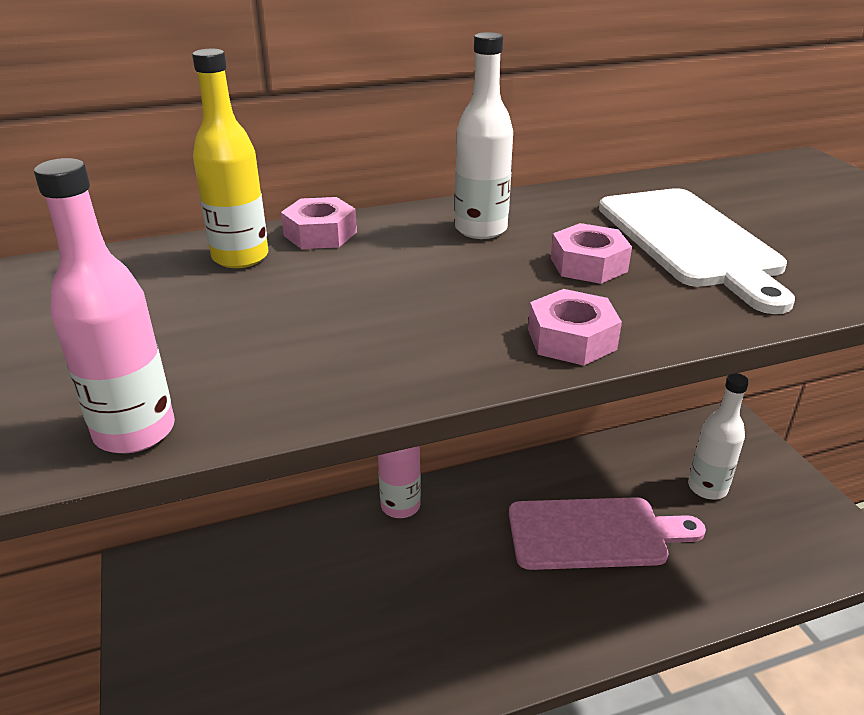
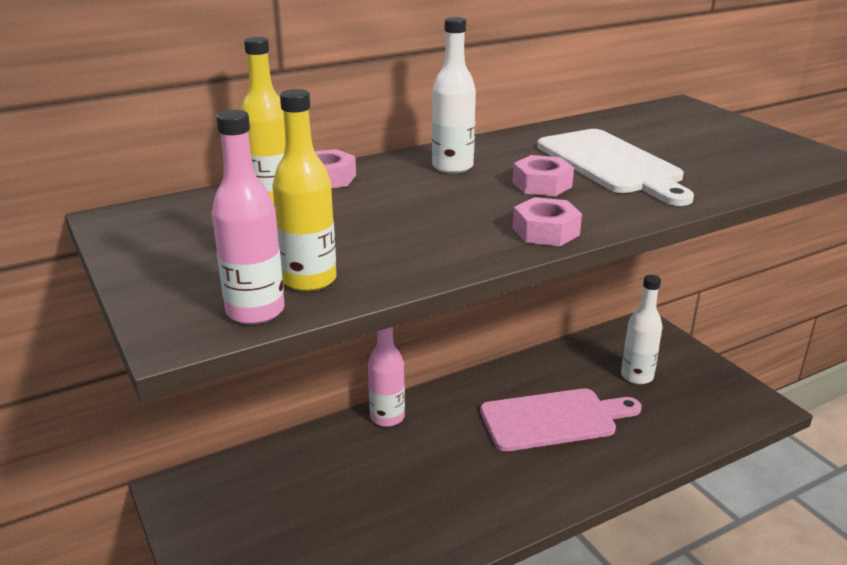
camera: 10 degrees left, 5 degrees down
none -> yellow bottle [272,89,337,292]

